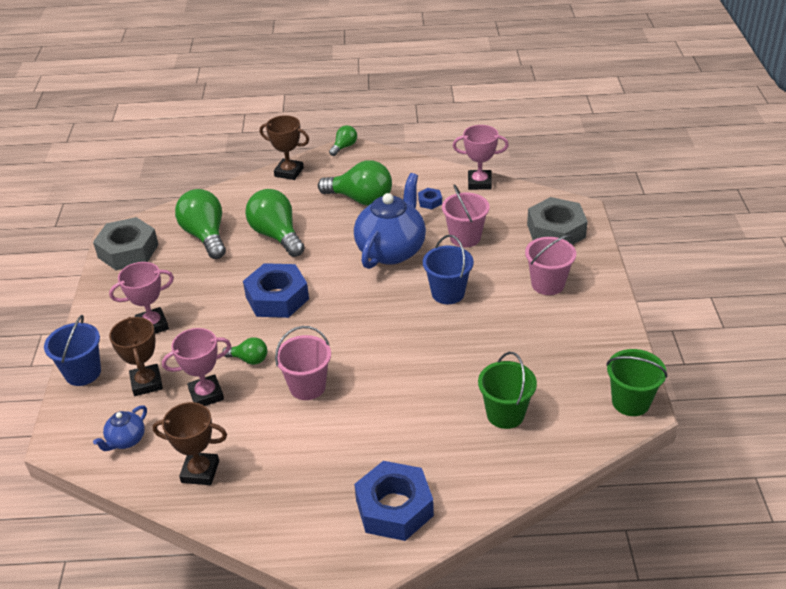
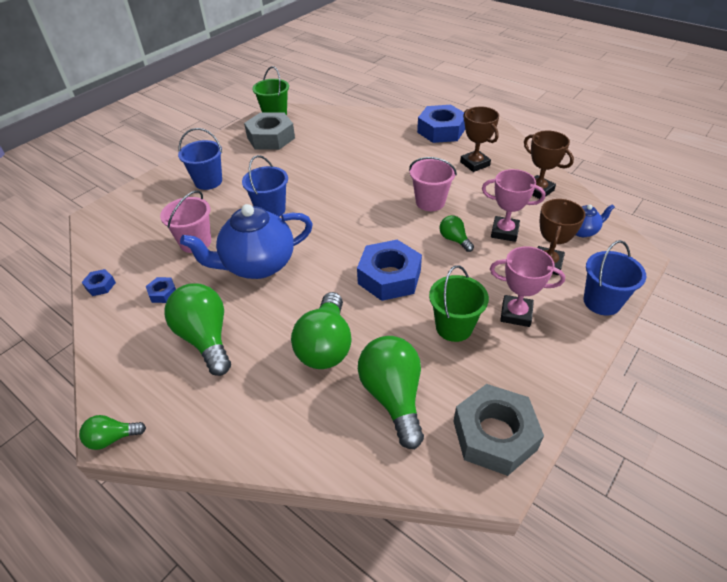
camera: 140 degrees left, 5 degrees up
green light bulb [175,189,226,259] -> green light bulb turned 150 degrees clockwise [358,336,424,449]
brown trophy [260,115,309,180] -> brown trophy moved to [460,106,499,172]
pink trophy [453,125,509,190] -> blue nut [82,269,116,296]
green bucket [478,352,537,429] -> green bucket moved to [429,265,489,342]
pink bucket [525,235,576,295] -> blue bucket [178,128,222,190]
grey nut [527,197,588,245] -> grey nut moved to [244,112,295,150]

